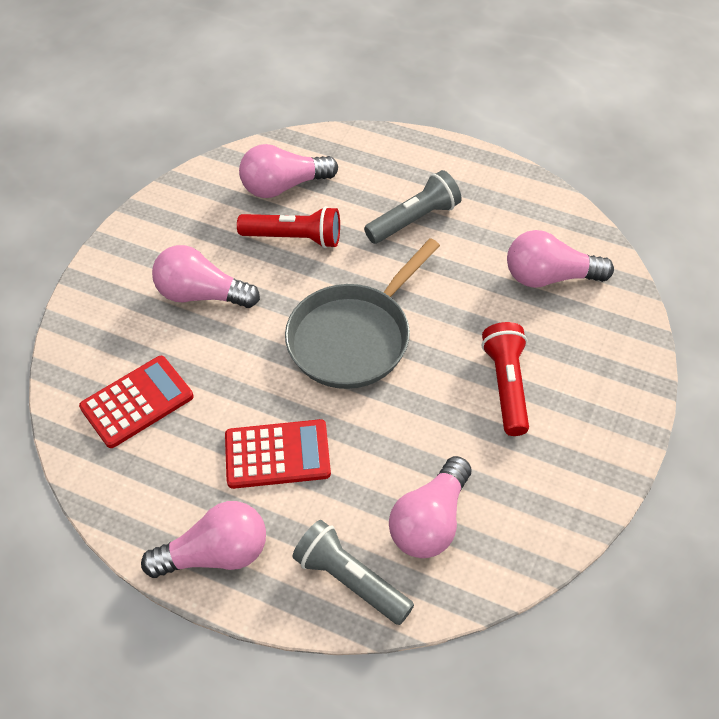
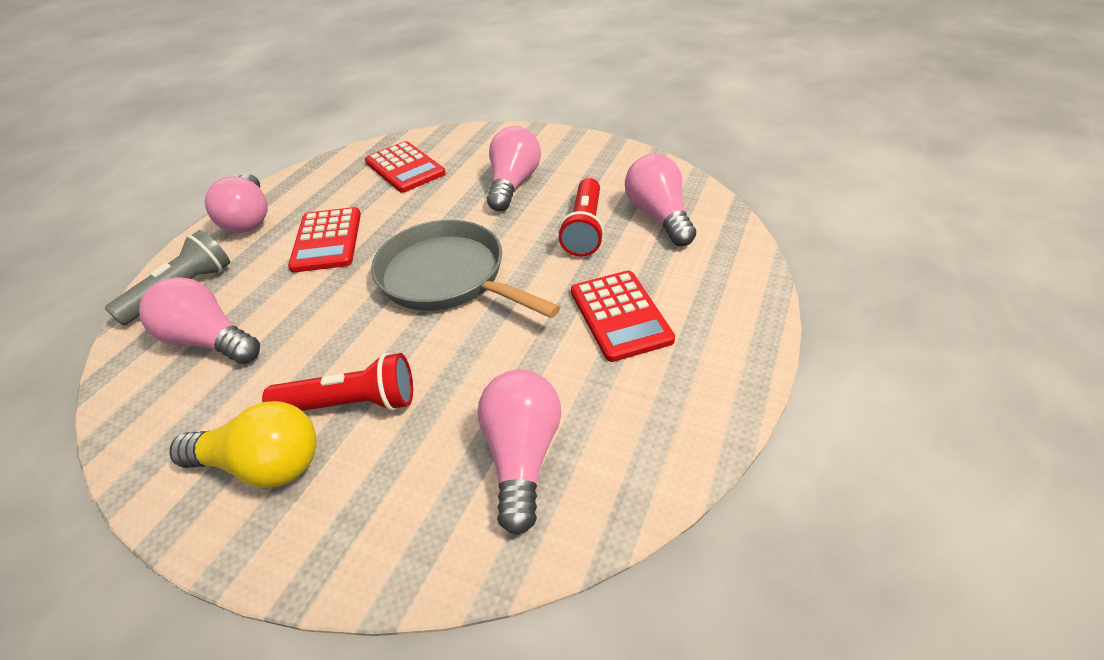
camera: 90 degrees right, 10 degrees down
grey flashlight [364,170,462,244] -> red calculator [571,271,675,362]
none -> yellow light bulb [169,401,317,488]

